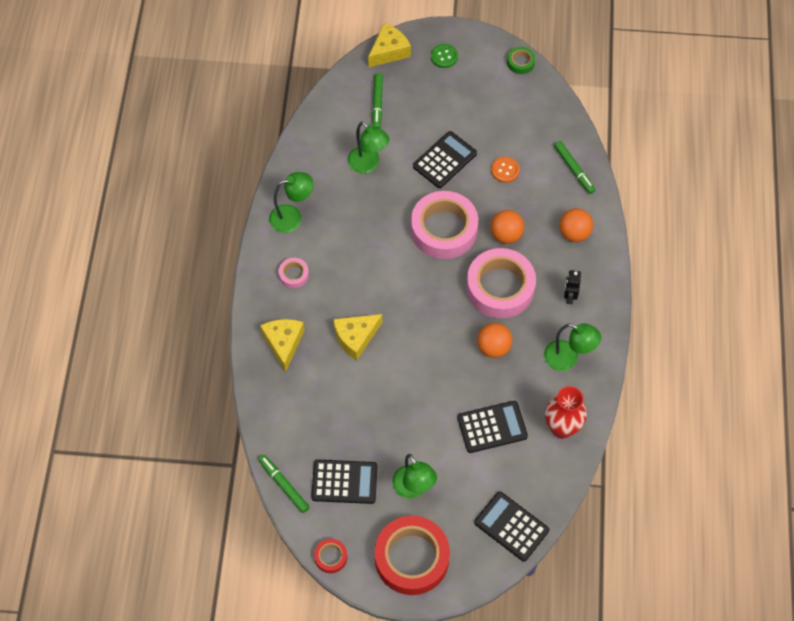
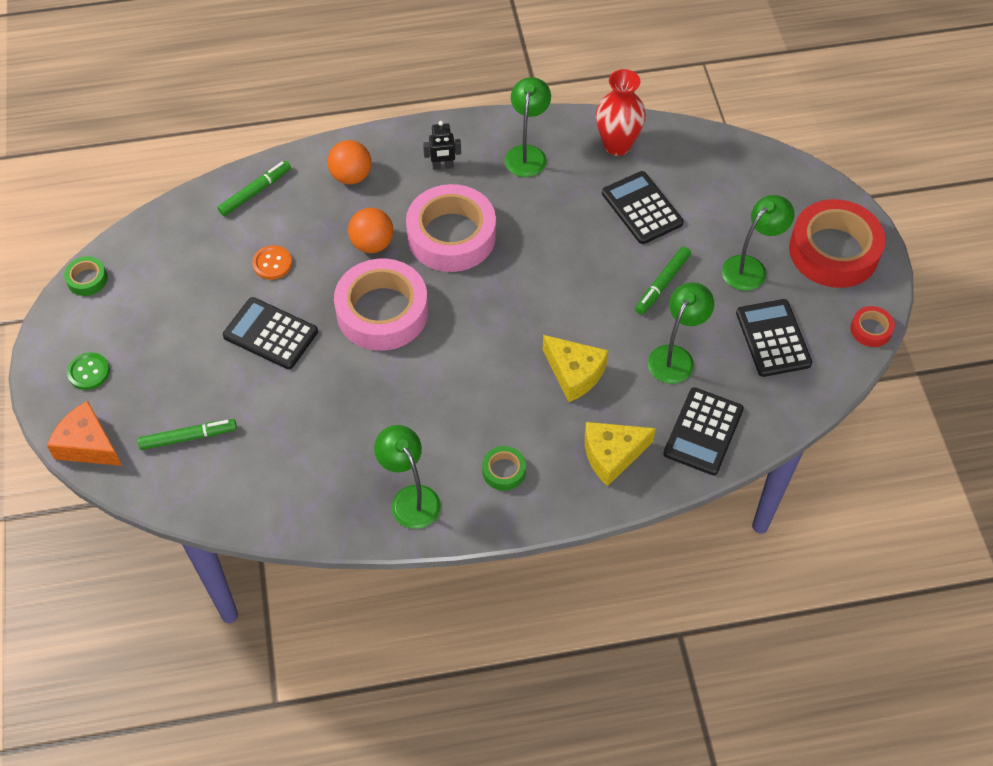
camera: 105 degrees left, 5 degrees down
green marker [258,455,309,513] -> green marker moved to [635,246,691,314]
pink tape [278,258,309,288] -> green tape [482,446,526,491]
green lamp [348,121,389,173] -> green lamp moved to [648,282,714,384]
yellow cheese [368,23,411,68] -> orange cheese [47,401,122,466]
black calculator [474,491,549,562] -> black calculator moved to [663,387,744,475]
orange ball [477,323,513,358] -> none

